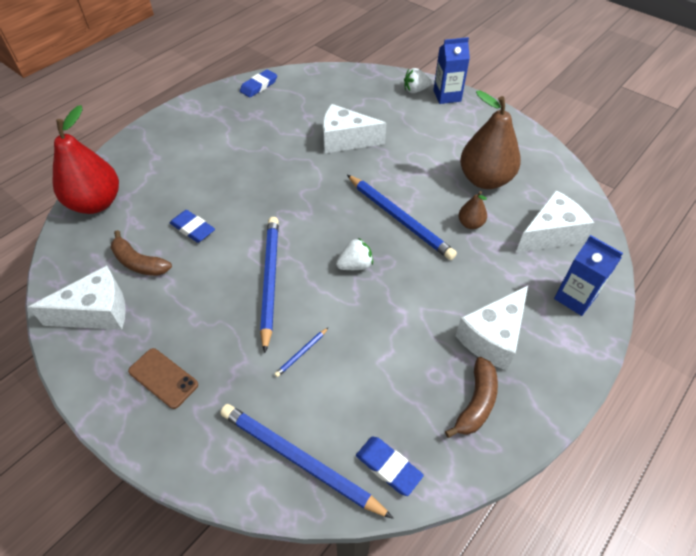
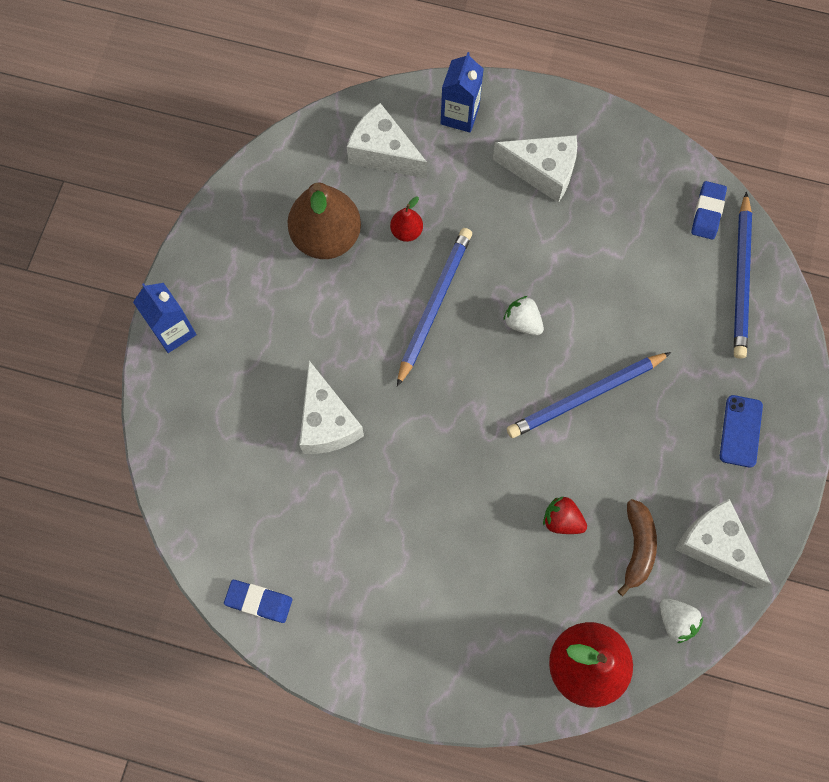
camera: 115 degrees left, 20 degrees up
brown phone [128,348,198,409] -> blue phone [720,395,763,468]
blue eraser [170,210,215,243] -> red strawberry [543,496,587,534]
blue pencil [275,328,328,377] -> none
white strawberry [404,68,432,93] -> white strawberry moved to [660,598,703,643]
brown banana [445,357,498,438] -> none
brown pear [459,191,487,229] -> red pear [390,196,423,242]

